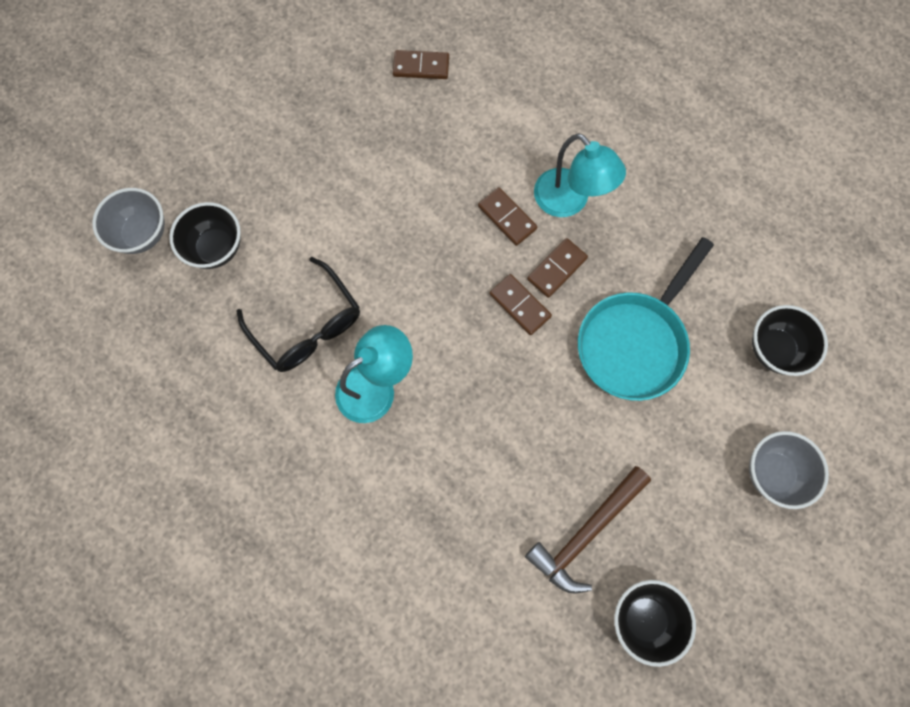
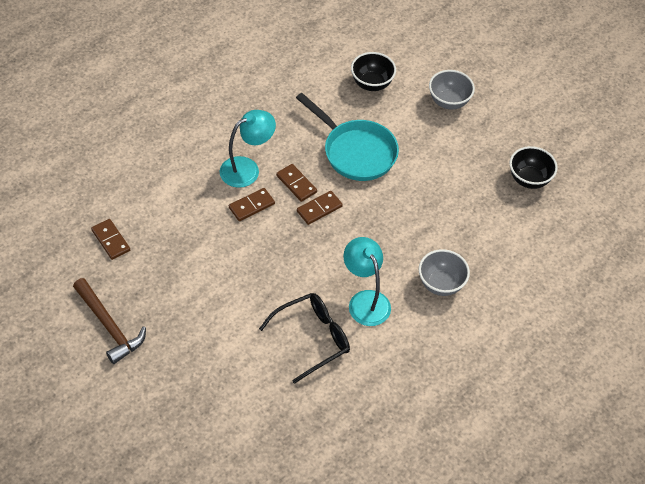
camera: 85 degrees left, 20 degrees down
grey bowl [92,188,165,254] -> grey bowl moved to [419,249,470,296]
black bowl [169,202,241,269] -> none
brown domino [393,50,449,79] -> brown domino turned 45 degrees counterclockwise [91,219,130,260]
brown hammer [525,466,651,593] -> brown hammer moved to [73,278,146,364]

